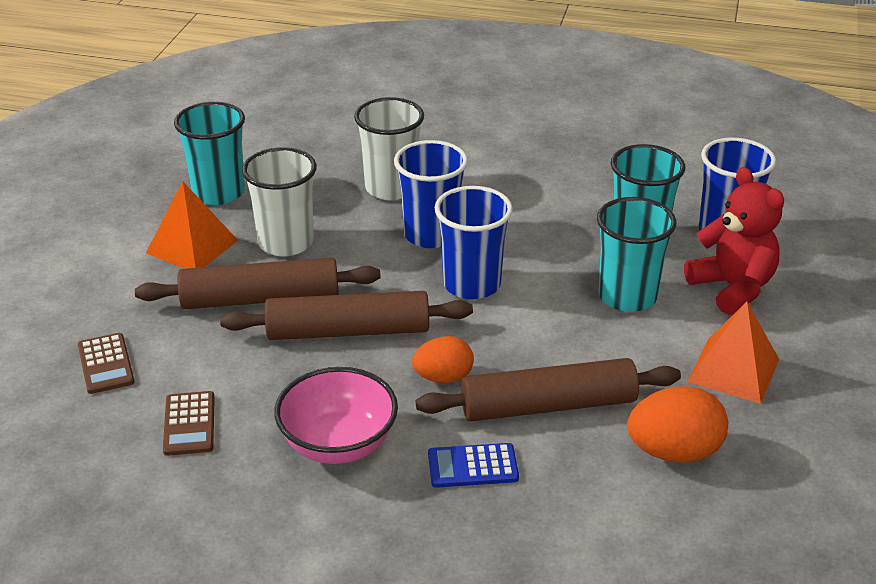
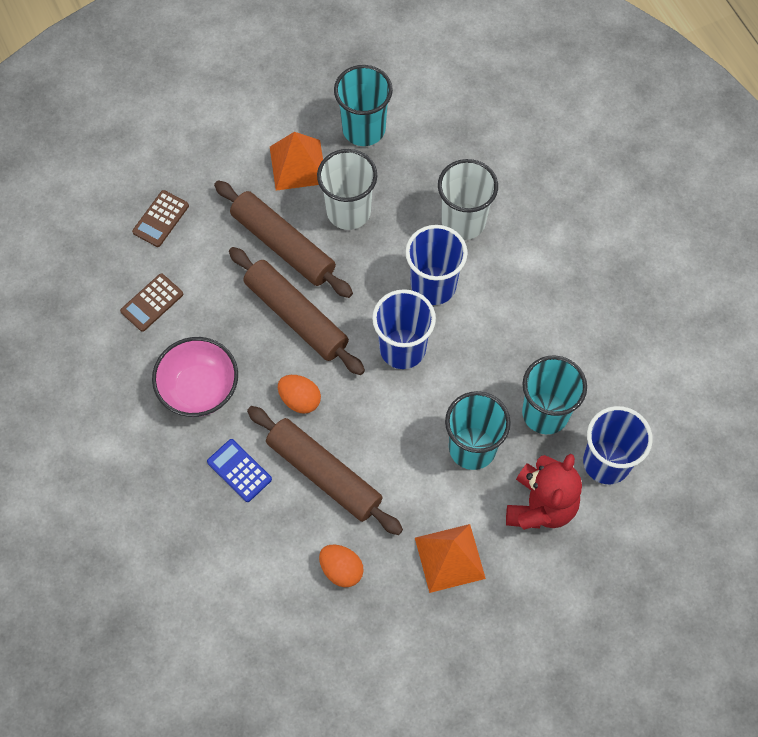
camera: 50 degrees right, 30 degrees up
orange egg [627,386,728,463] -> orange egg [319,545,364,587], size x0.66

